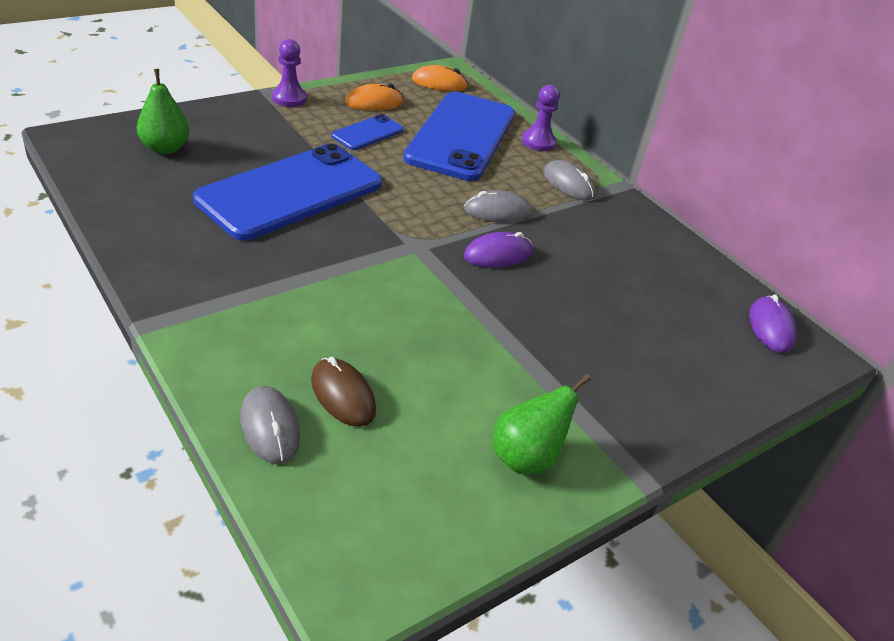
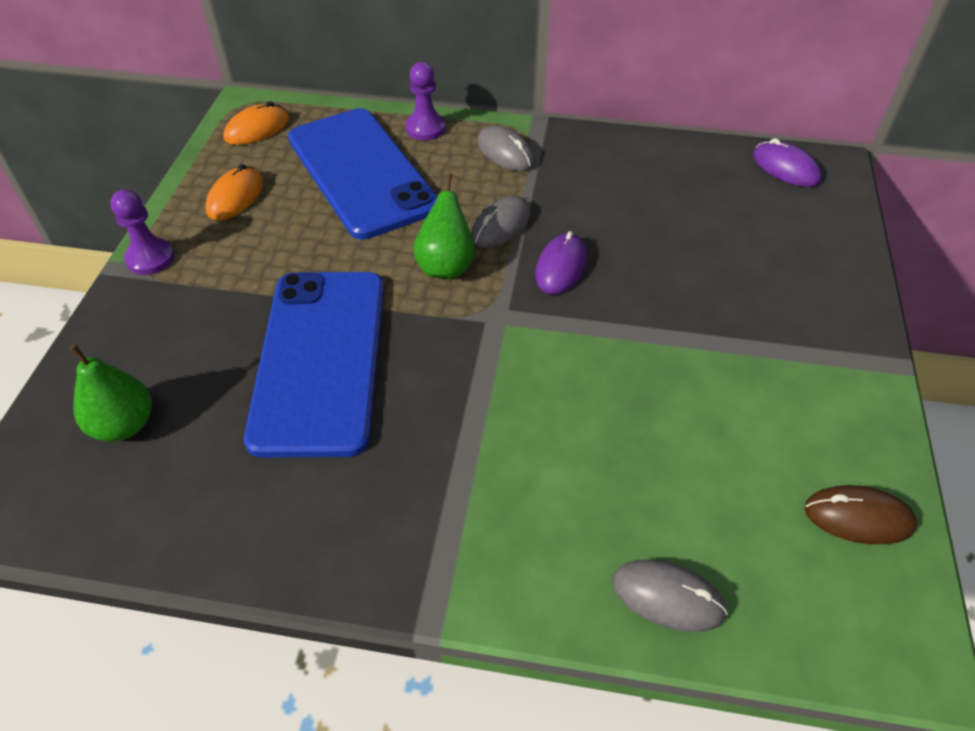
camera: 40 degrees left, 10 degrees up
brown mouse [311,357,376,427] -> brown mouse moved to [804,485,917,545]
blue phone [331,114,404,150] -> none
green pear [493,374,591,474] -> green pear moved to [413,173,475,279]
grey mouse [543,160,596,200] -> grey mouse turned 45 degrees clockwise [478,125,535,171]

